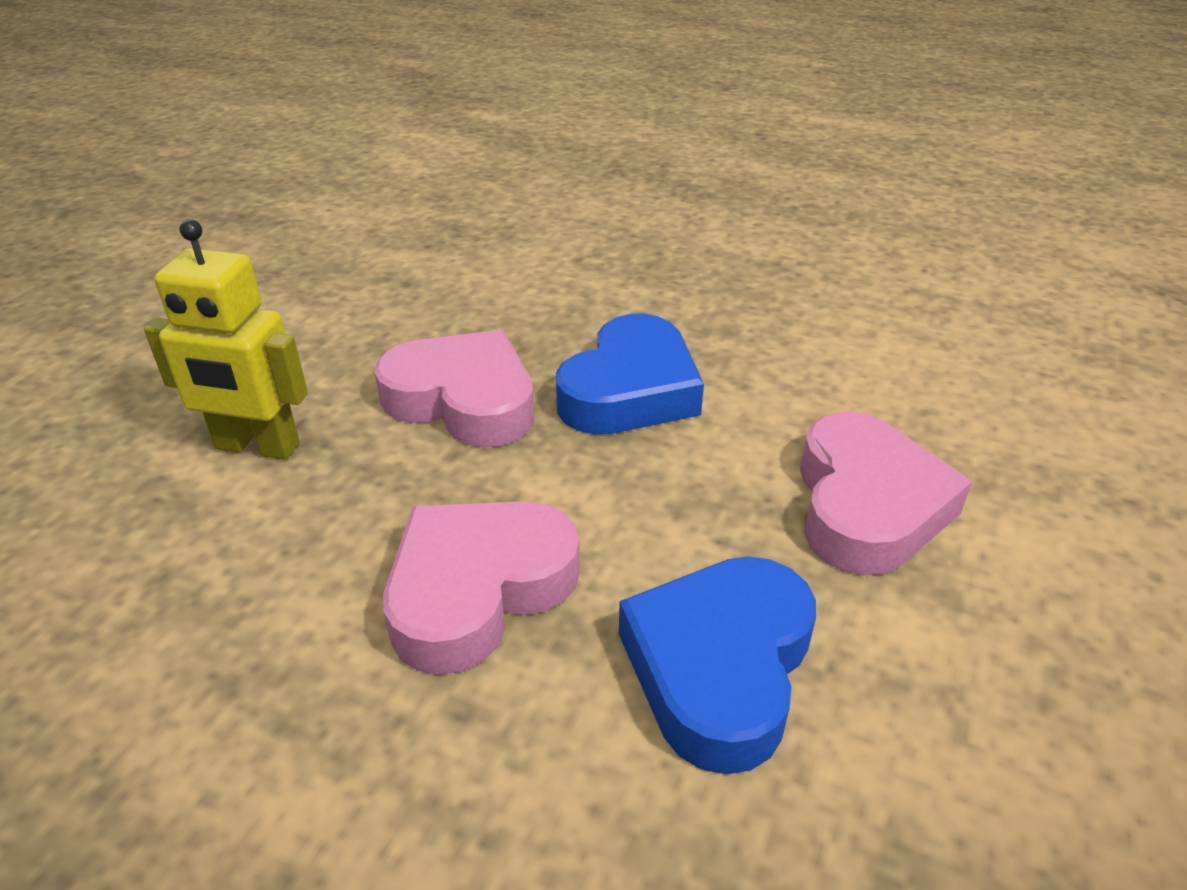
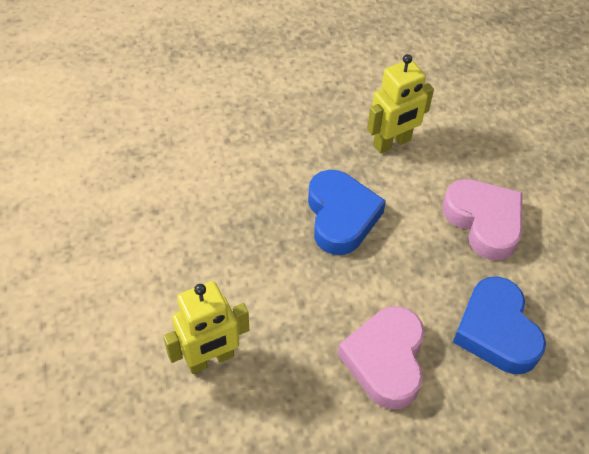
camera: 40 degrees left, 15 degrees up
pink heart [375,330,534,448] -> none
none -> yellow robot [367,54,434,154]

